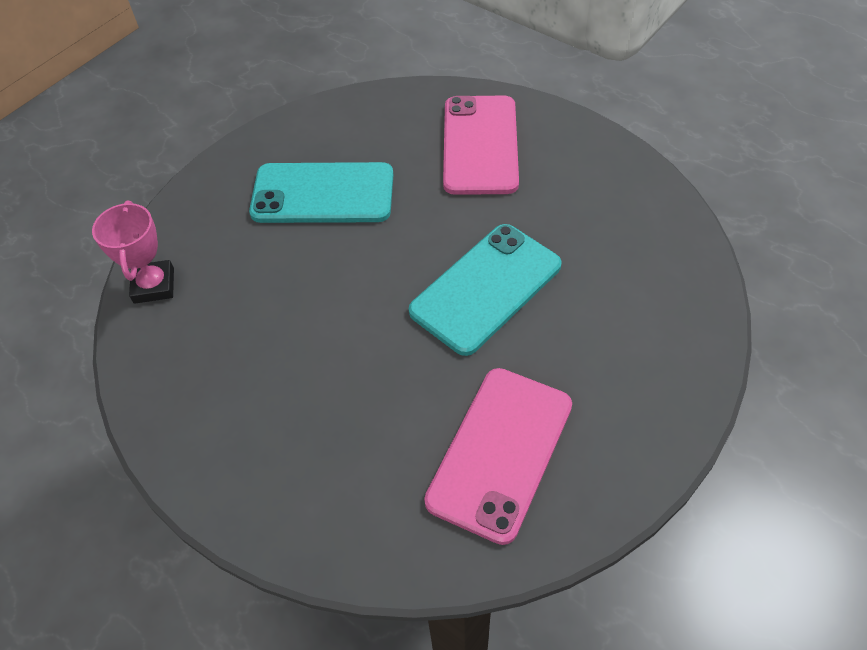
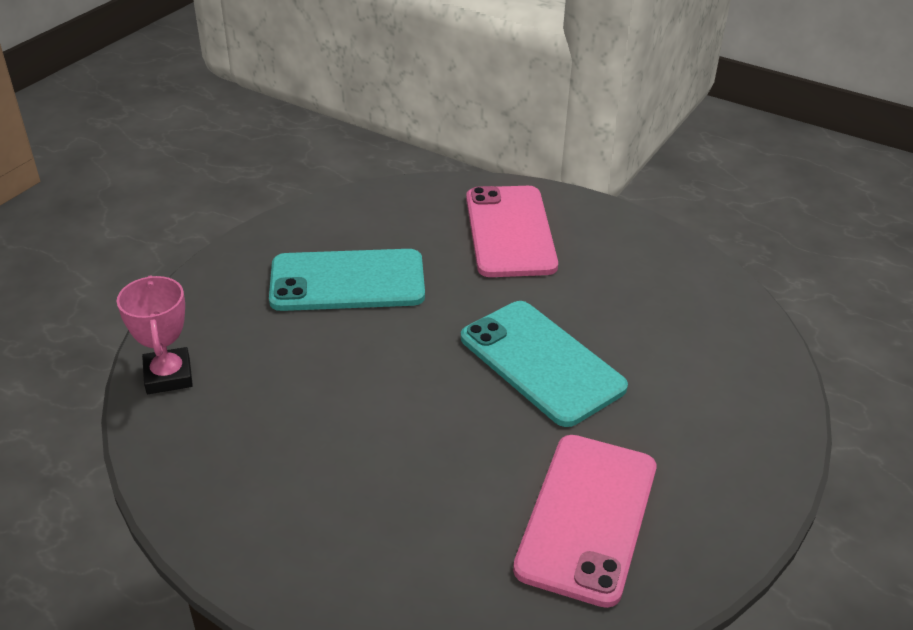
camera: 10 degrees left, 15 degrees down
turquoise phone [409,224,562,356] -> turquoise phone turned 75 degrees counterclockwise [461,301,628,427]

